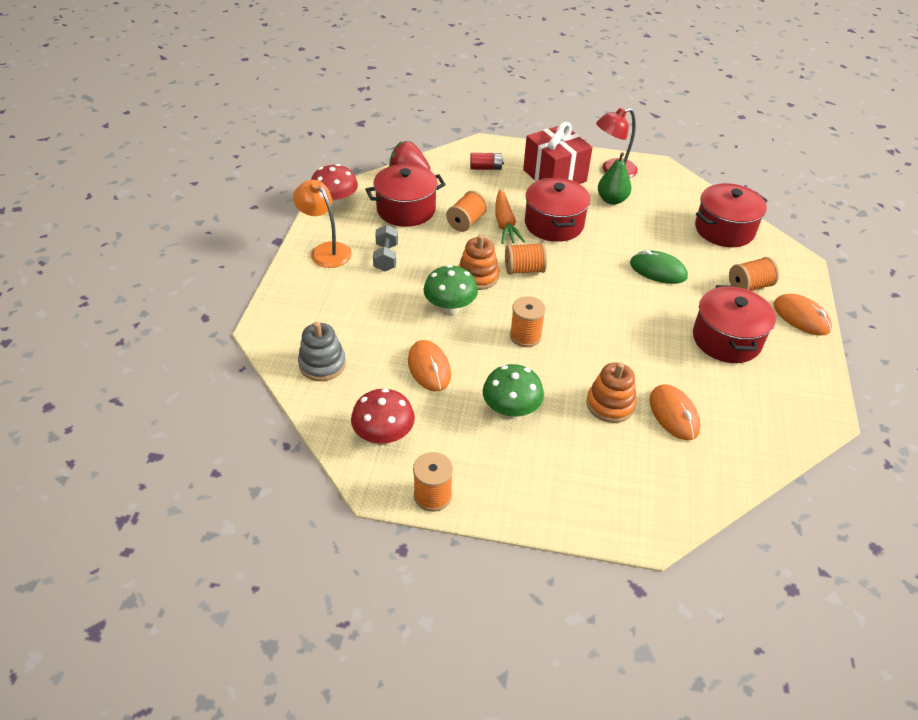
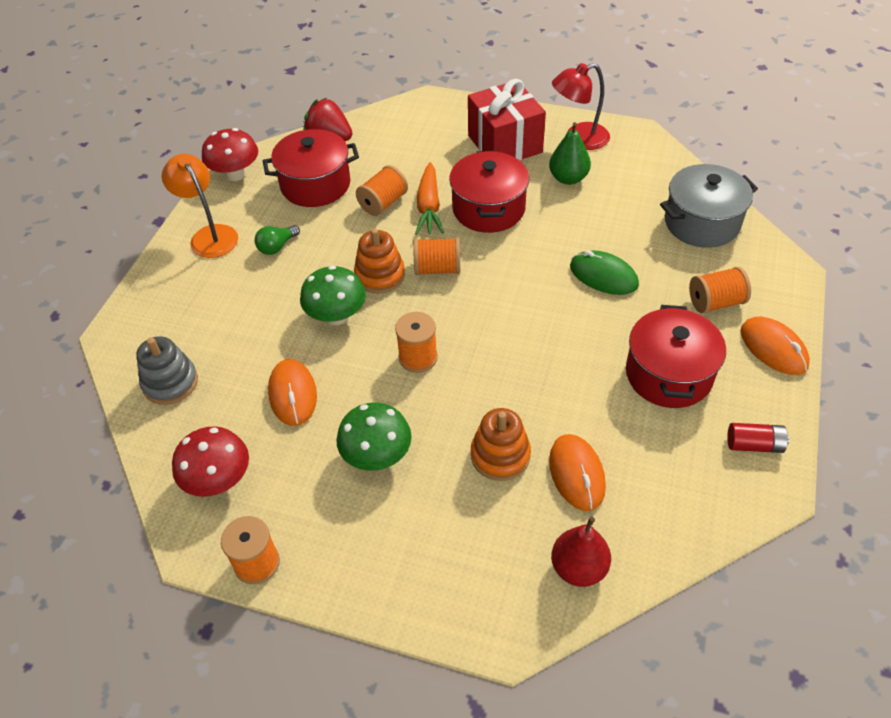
camera: 10 degrees right, 5 degrees up
grey dumbbell [373,225,398,272] -> green light bulb [255,225,300,255]
red battery [470,153,504,170] -> red battery moved to [727,423,789,453]
red pot [695,183,768,247] -> grey pot [660,164,758,248]
none -> red pear [551,517,611,587]

